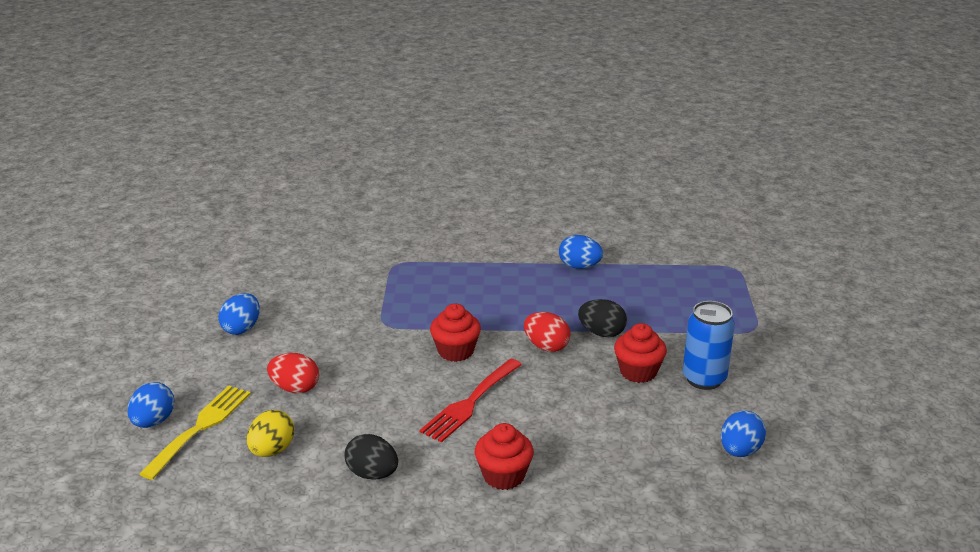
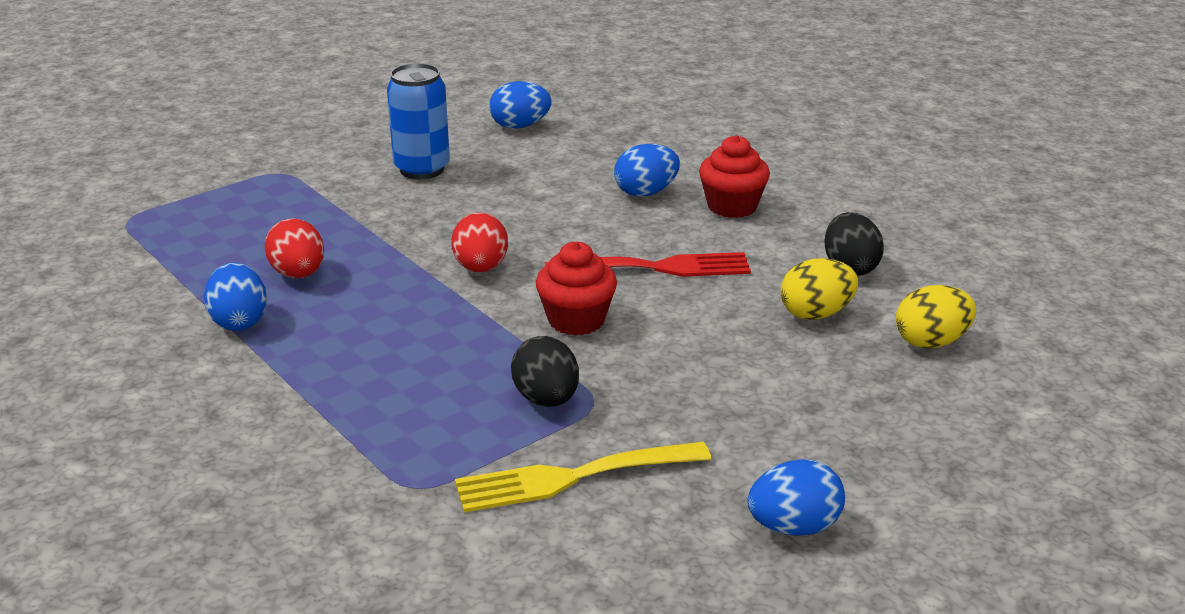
camera: 130 degrees left, 0 degrees up
blue egg [127,382,174,428] -> blue egg moved to [614,144,680,197]
yellow fork [139,386,251,480] -> yellow fork moved to [455,442,711,512]
red egg [267,353,319,393] -> red egg moved to [265,218,324,278]
black egg [578,299,627,337] -> black egg moved to [511,336,579,407]
red cupcake [614,323,667,383] -> none
none -> yellow egg [781,258,858,320]

